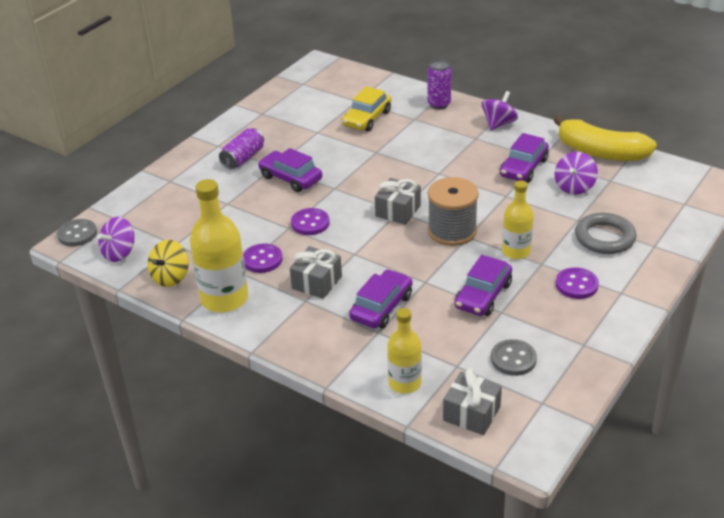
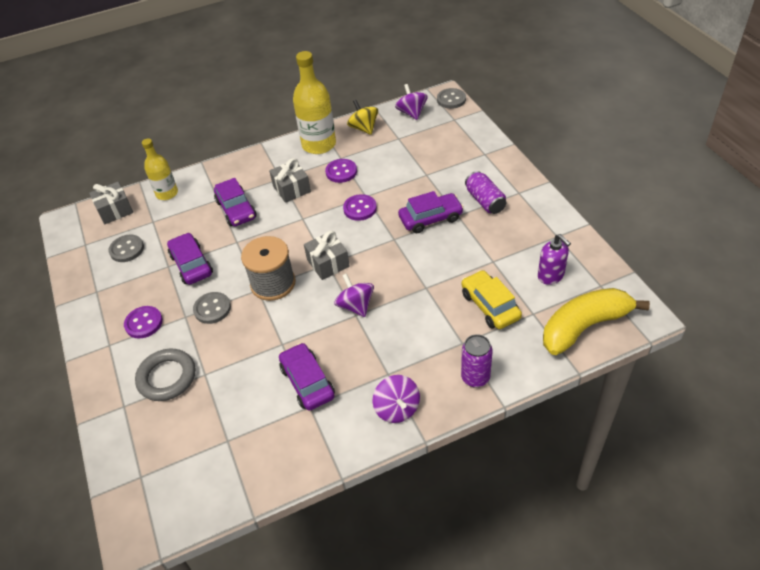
camera: 125 degrees right, 10 degrees up
yellow bottle [502,180,534,259] -> grey button [193,292,231,324]
yellow banana [554,115,657,161] -> yellow banana moved to [543,288,650,355]
purple spinning top [555,152,598,195] -> purple spinning top moved to [334,273,374,317]
none -> purple soap dispenser [538,234,571,285]

